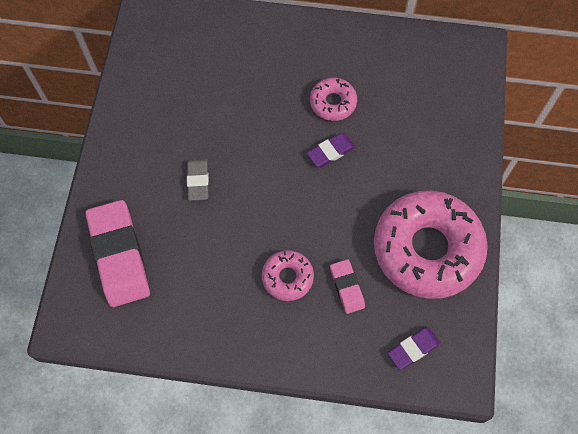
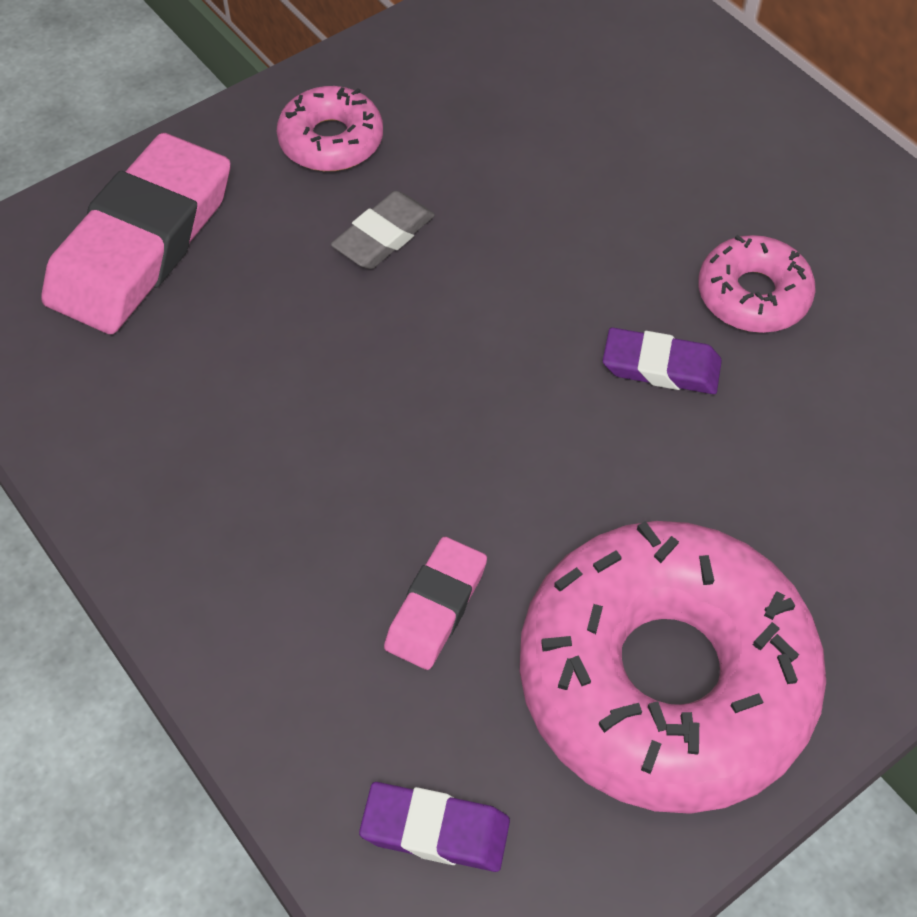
camera: 45 degrees right, 10 degrees down
pink donut [262,250,314,301] -> pink donut moved to [277,86,383,171]

